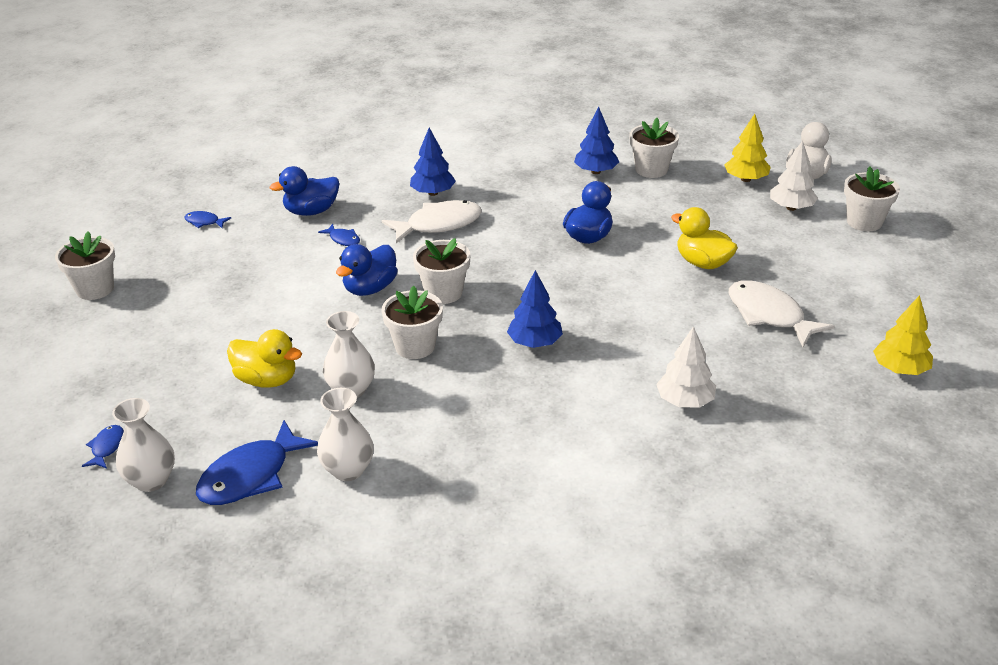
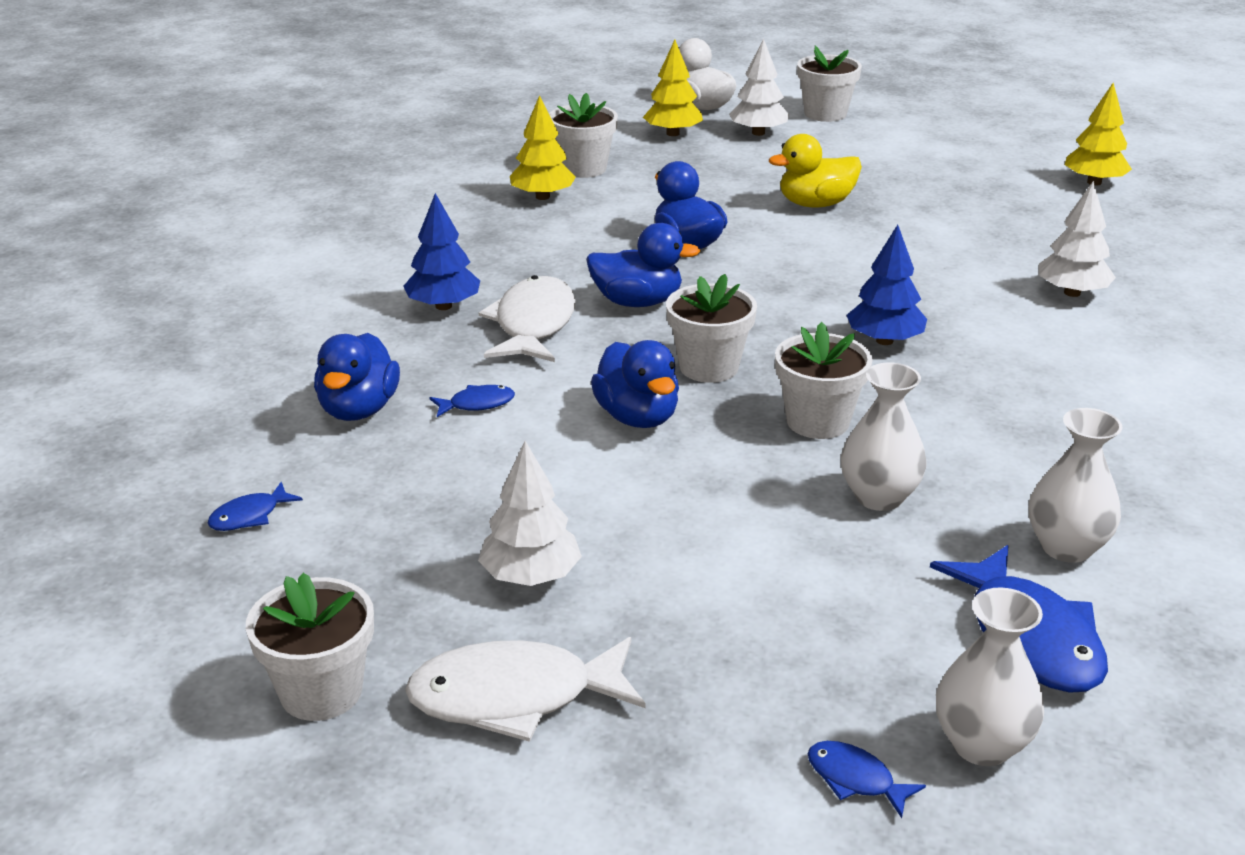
camera: 60 degrees left, 5 degrees down
yellow duck [227,329,302,388] -> none
blue tree [574,107,619,174] -> yellow tree [510,95,576,200]
white fish [729,280,835,347] -> white fish moved to [405,637,646,742]
none -> white tree [478,441,582,586]
none -> blue duck [586,223,700,307]

